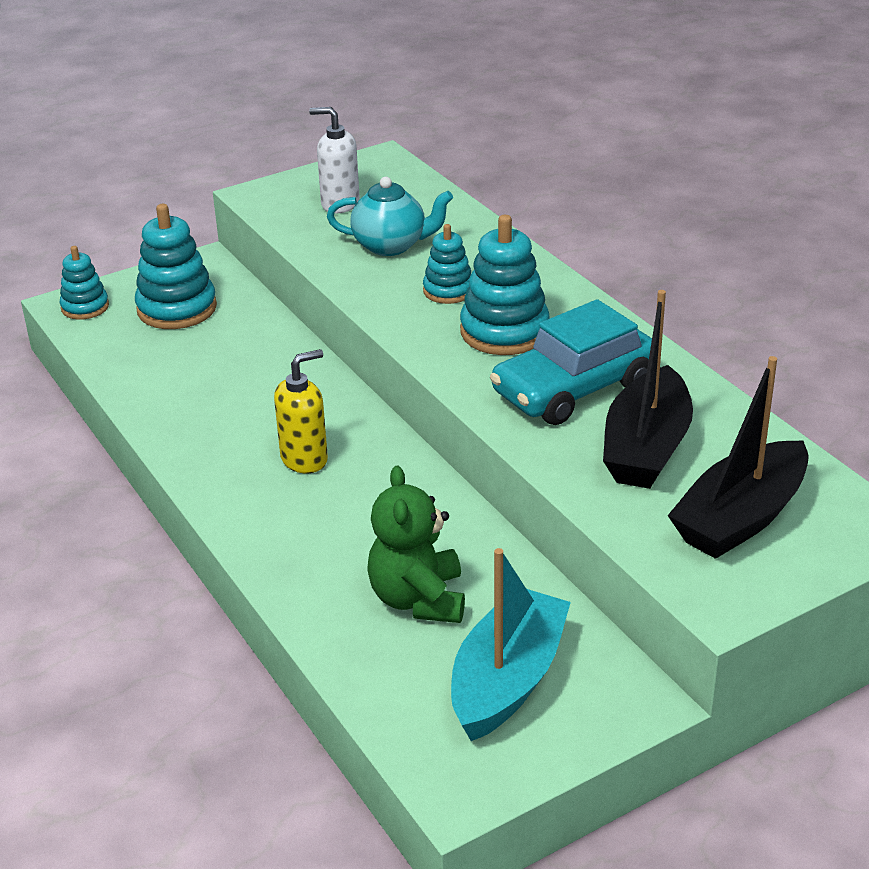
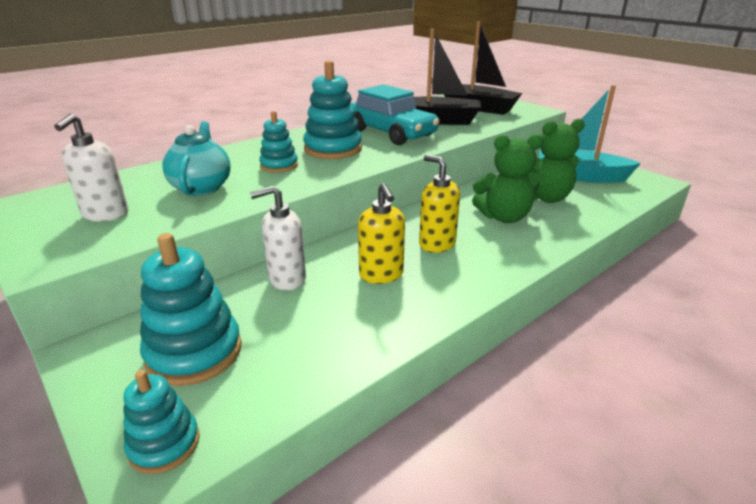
camera: 100 degrees left, 5 degrees down
none -> white soap dispenser [250,186,306,291]
none -> yellow soap dispenser [358,183,405,284]
none -> green teddy bear [472,134,543,223]

